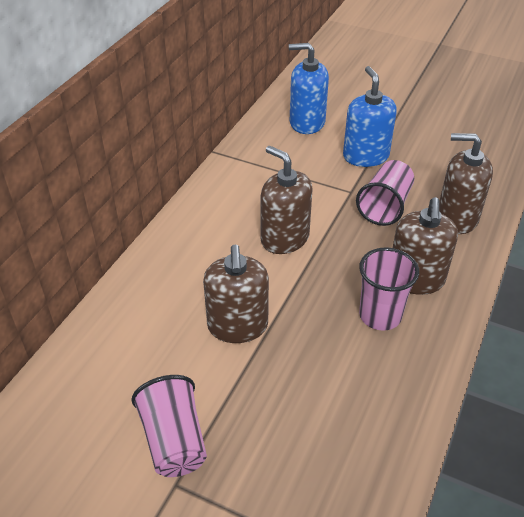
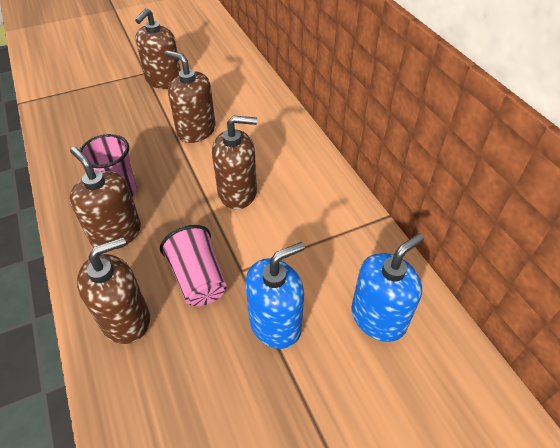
camera: 130 degrees right, 5 degrees up
pink cup [131,375,207,477] -> brown soap dispenser [135,8,181,89]
blue soap dispenser [343,66,397,167] -> blue soap dispenser turned 60 degrees counterclockwise [245,242,305,349]

